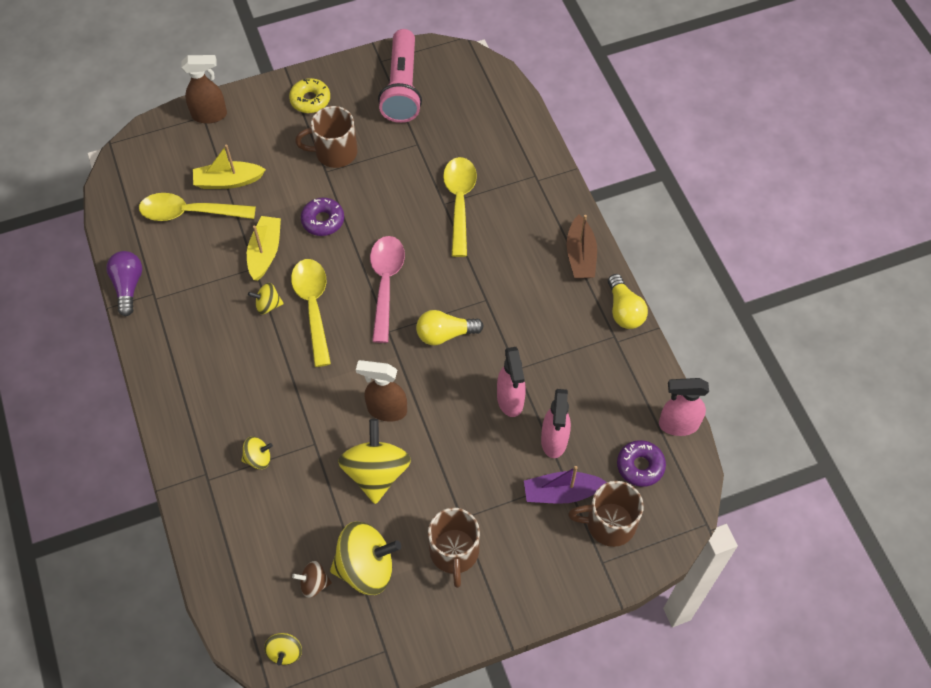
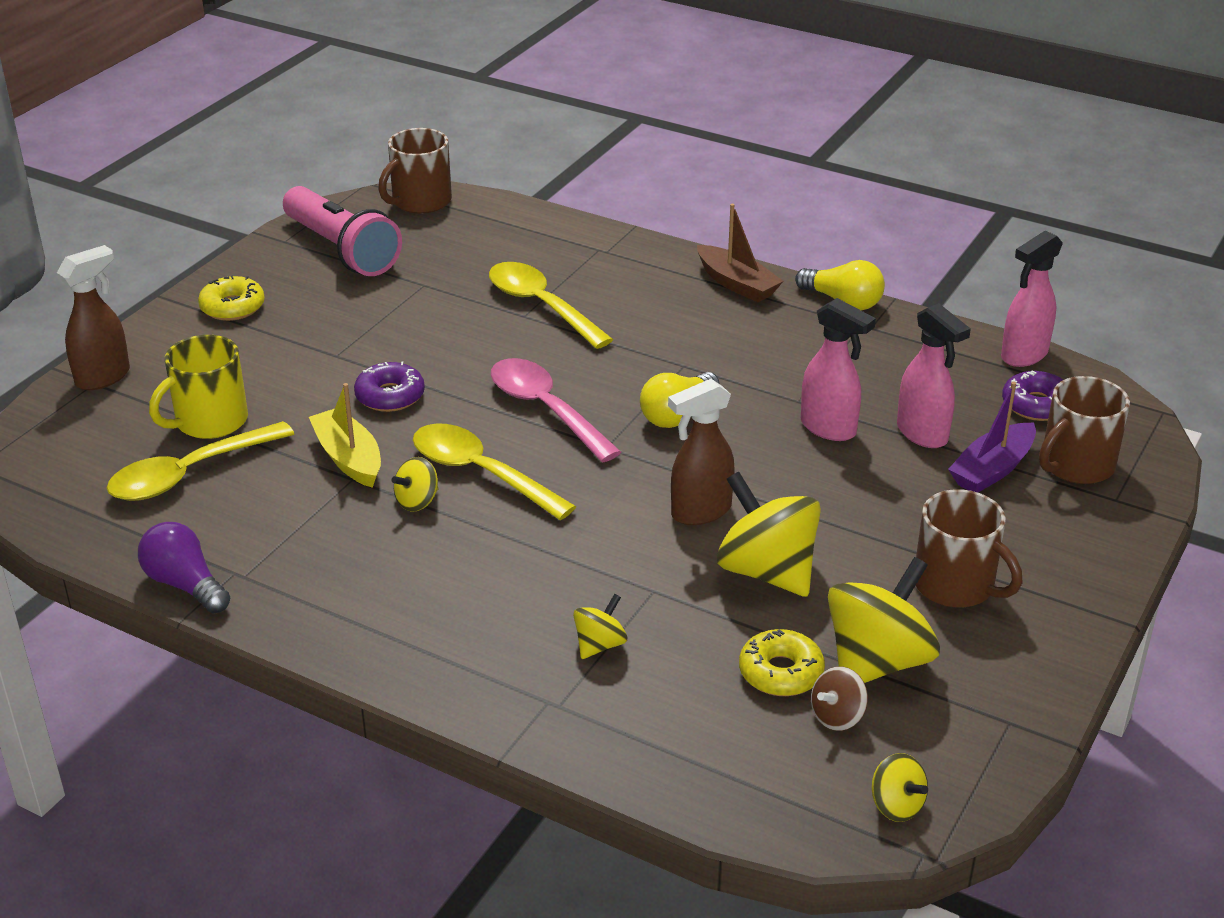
camera: 40 degrees left, 25 degrees down
yellow boat [193,145,266,189] -> yellow mug [149,335,248,439]
brown mug [295,106,358,168] -> brown mug moved to [378,128,452,214]
none -> yellow donut [739,629,825,696]

